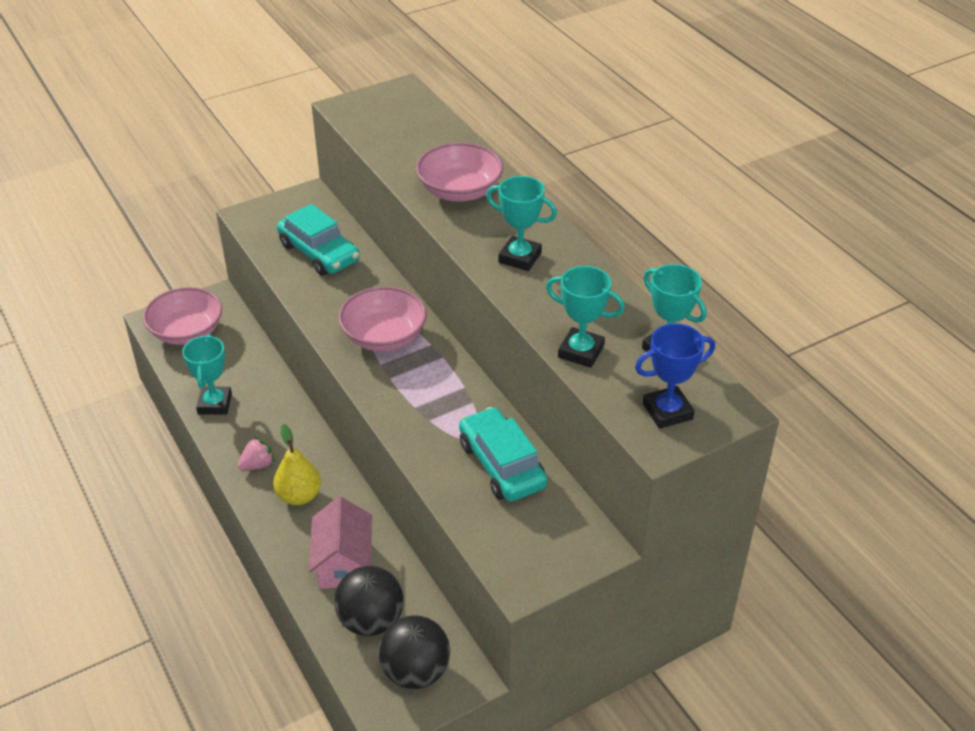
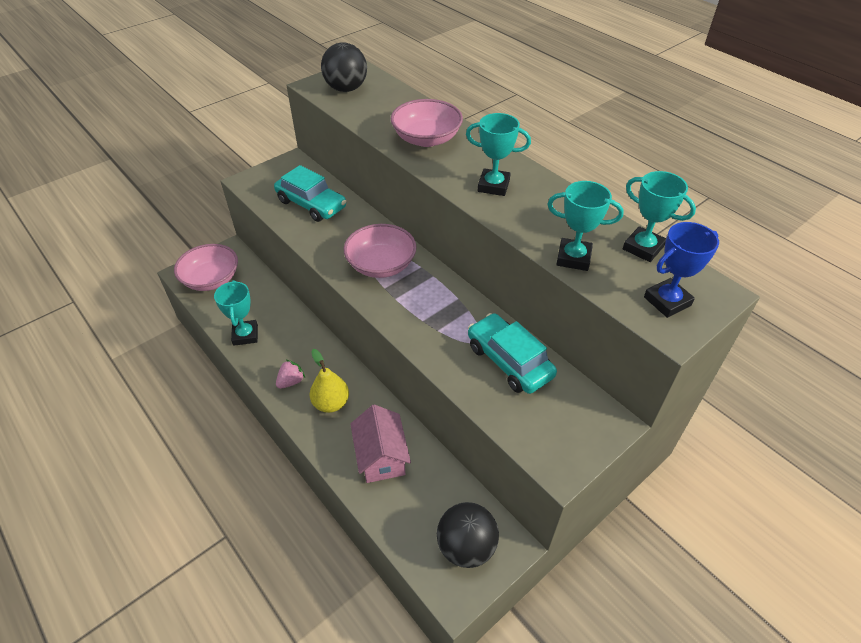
camera: 10 degrees left, 5 degrees up
black ball [334,566,404,636] -> black ball moved to [321,42,367,92]

